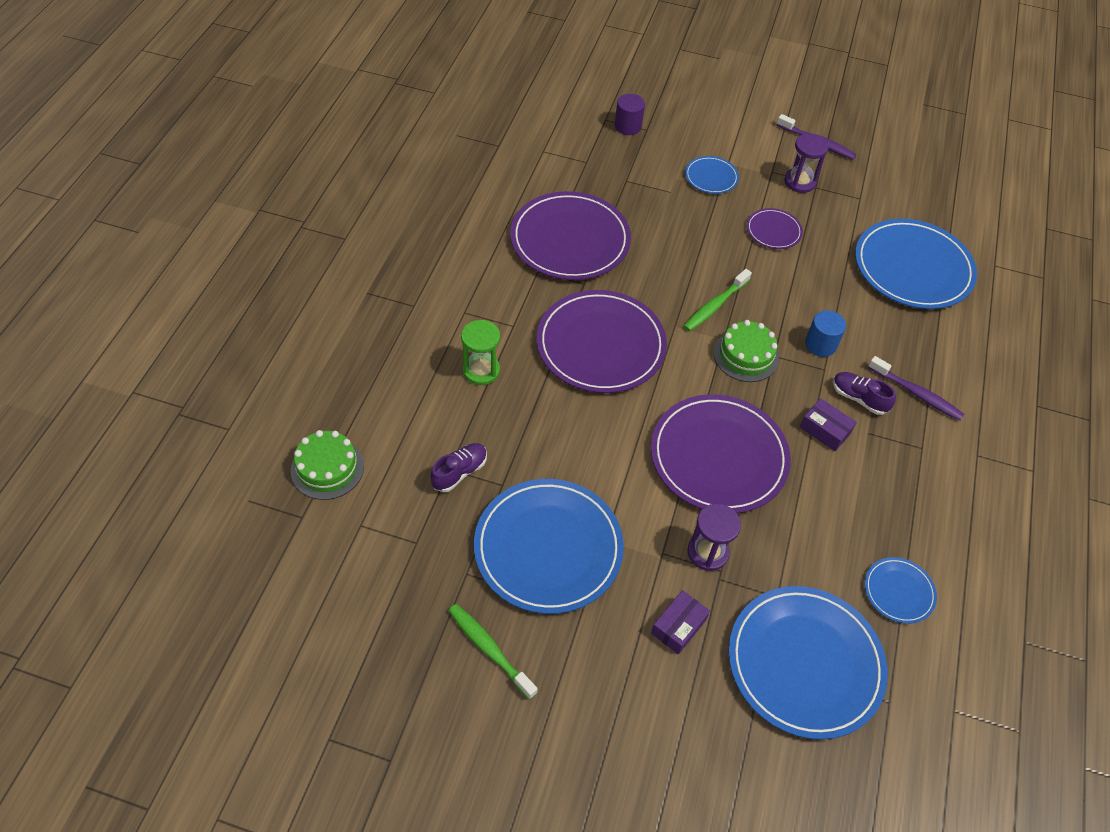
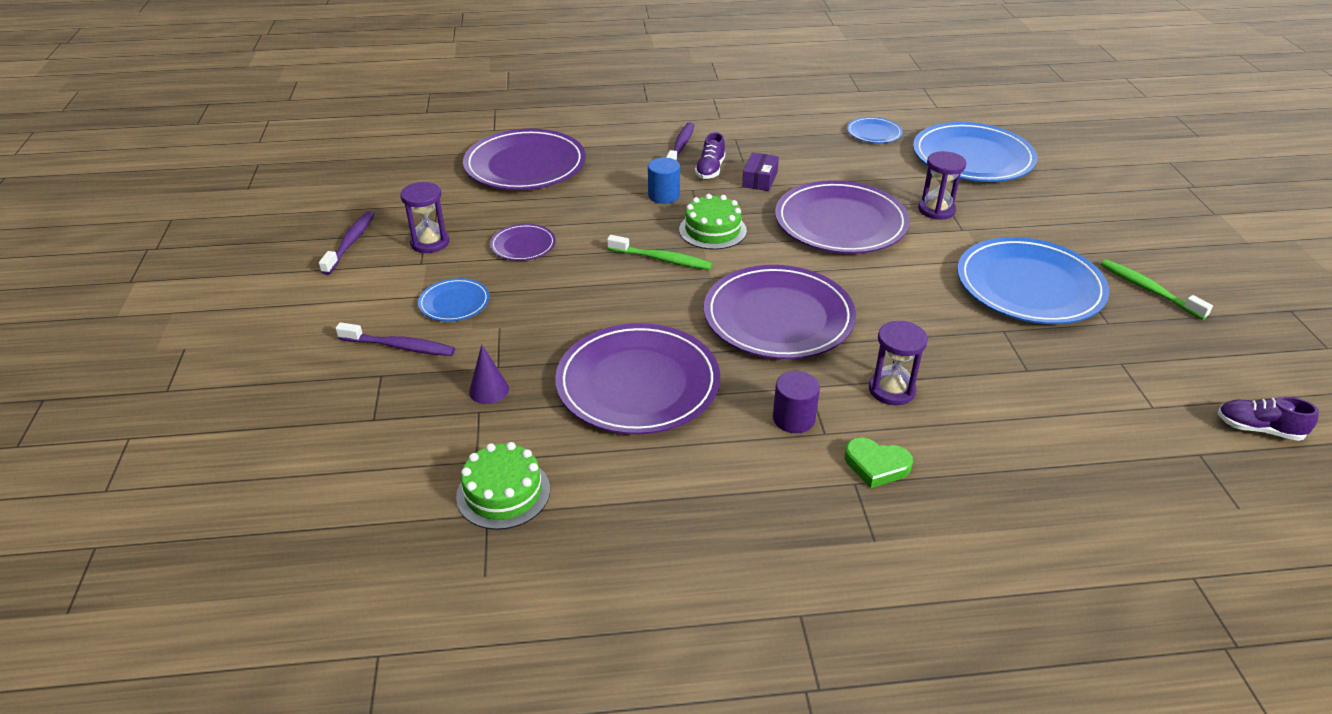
camera: 110 degrees left, 15 degrees down
green cake [291,430,364,500] -> green cake moved to [456,442,550,530]
purple shoe [430,443,487,492] -> purple shoe moved to [1217,397,1319,441]
green toothbrush [449,604,538,700] -> green toothbrush turned 120 degrees clockwise [1101,259,1213,320]
green hourglass [461,320,500,385] -> purple hourglass [869,321,928,406]
purple cylinder [615,94,645,135] -> purple cylinder moved to [773,371,820,433]
purple box [651,590,710,655] -> none
blue plate [855,219,977,309] -> purple plate [463,129,586,190]
none -> purple toothbrush [335,322,455,356]
none -> purple cone [469,344,509,404]
none -> green heart [845,437,913,488]

